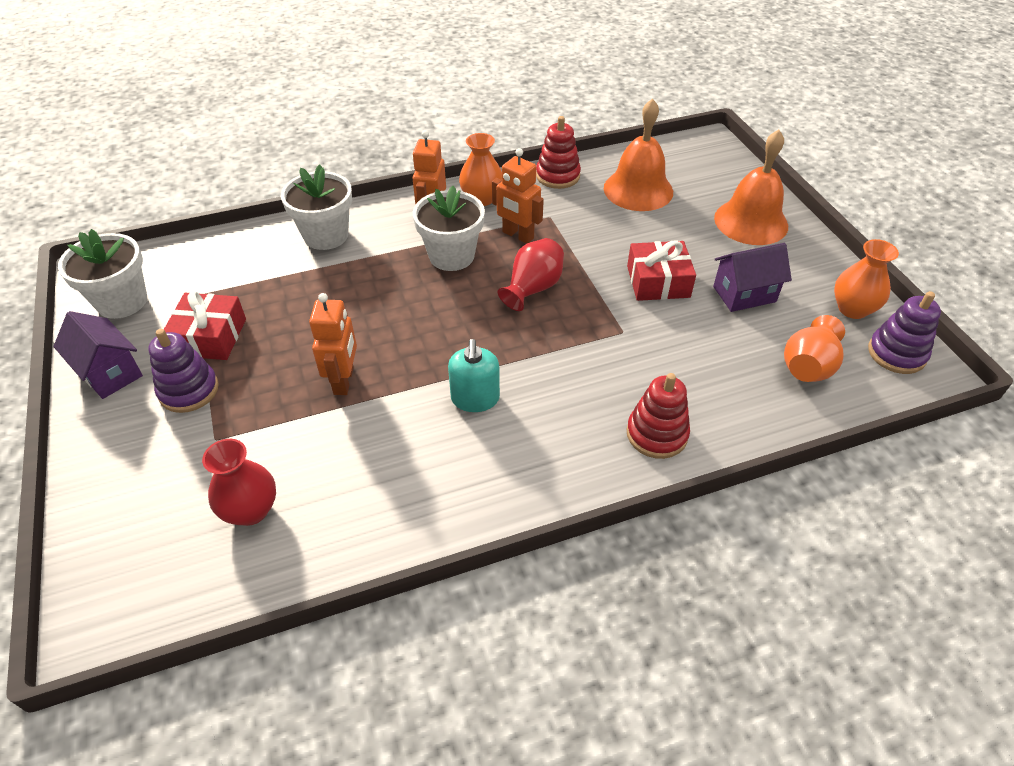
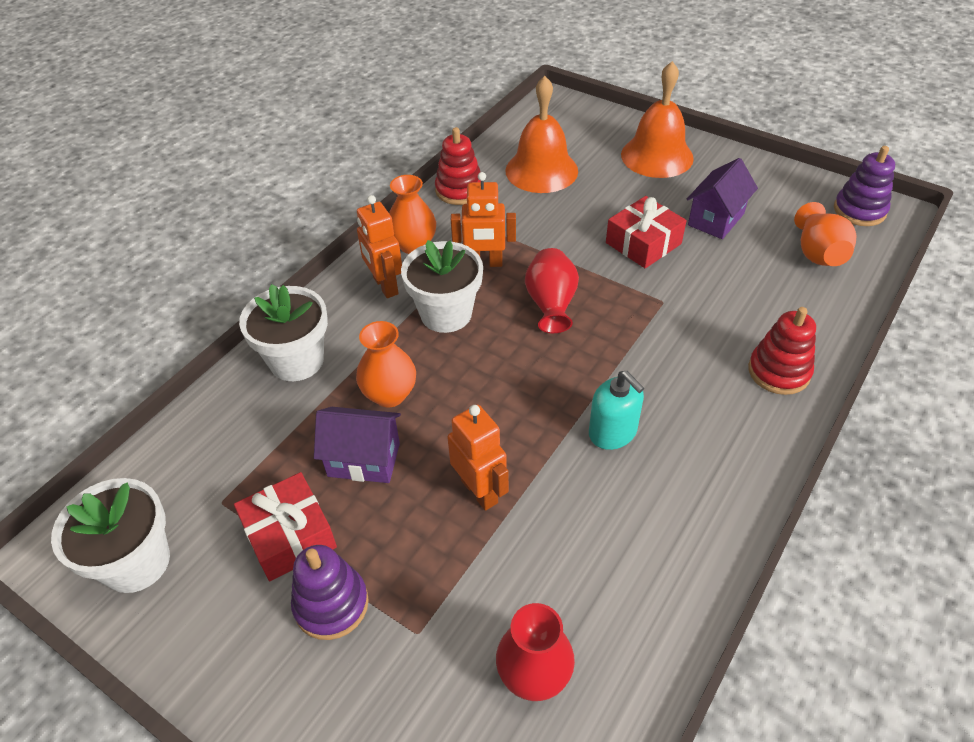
camera: 35 degrees left, 0 degrees up
purple house [53,311,143,399] -> purple house moved to [314,407,401,483]
orange vase [834,239,899,319] -> orange vase moved to [356,321,416,408]

